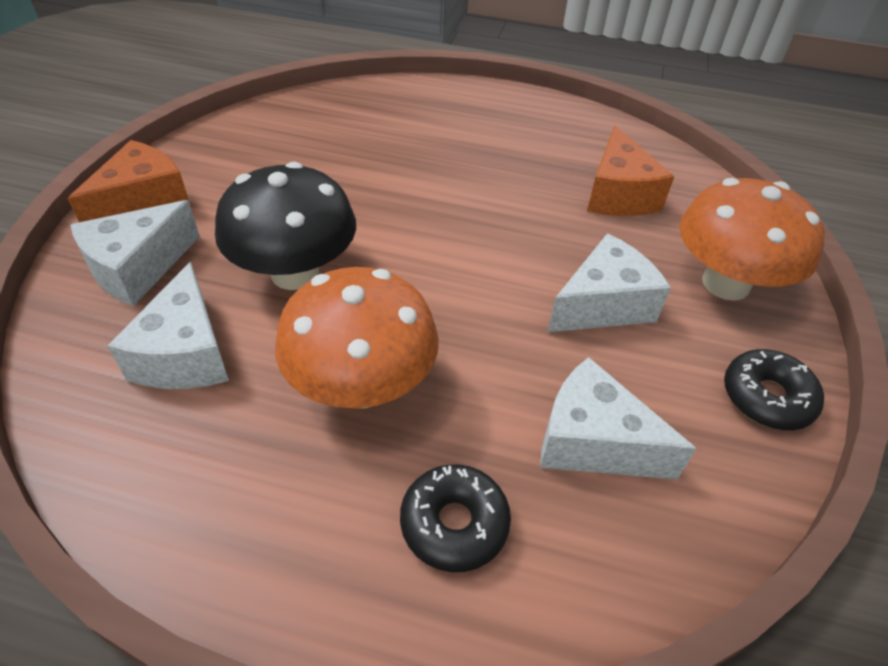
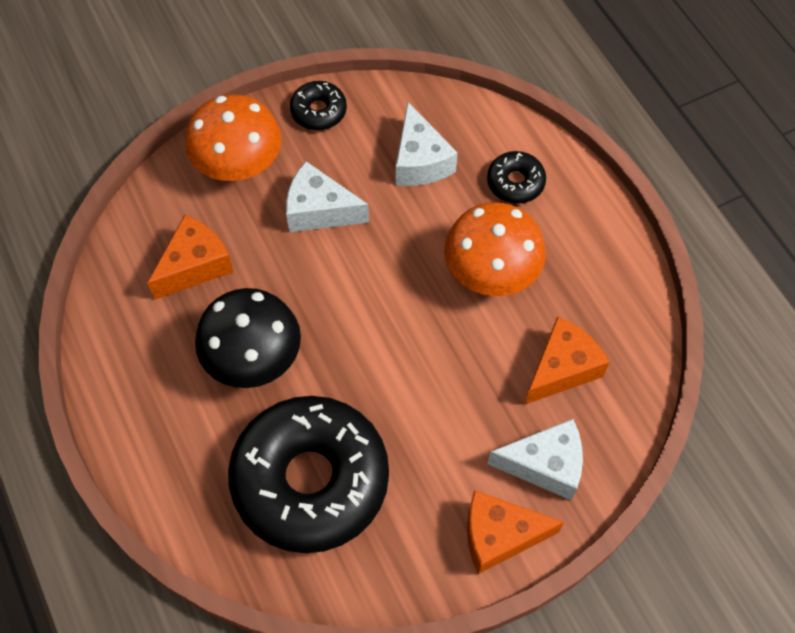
camera: 130 degrees left, 15 degrees up
white cheese [107,262,229,389] -> orange cheese [524,316,610,405]
black mushroom [215,162,356,290] -> black mushroom moved to [195,288,301,388]
none -> black donut [228,396,389,553]

